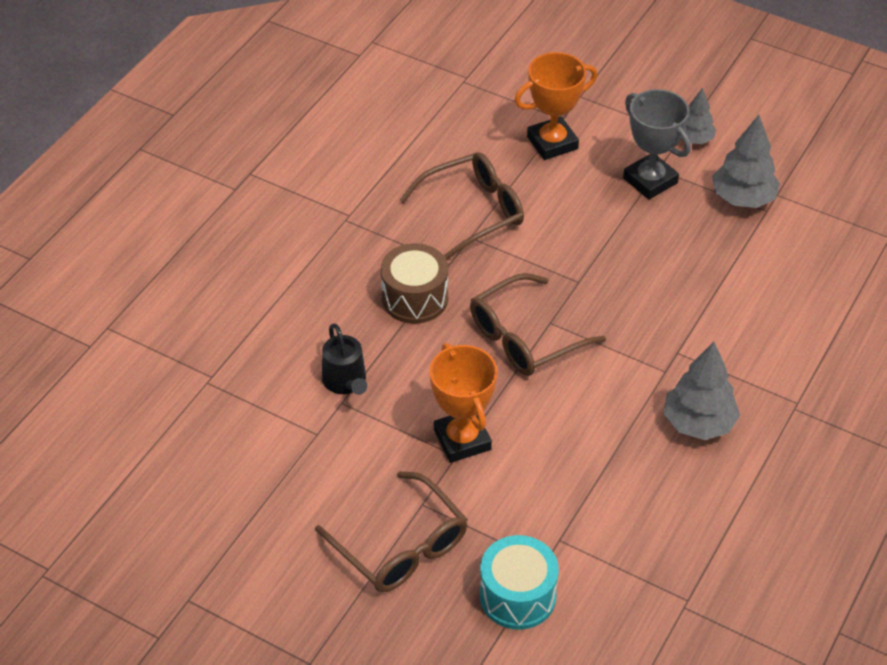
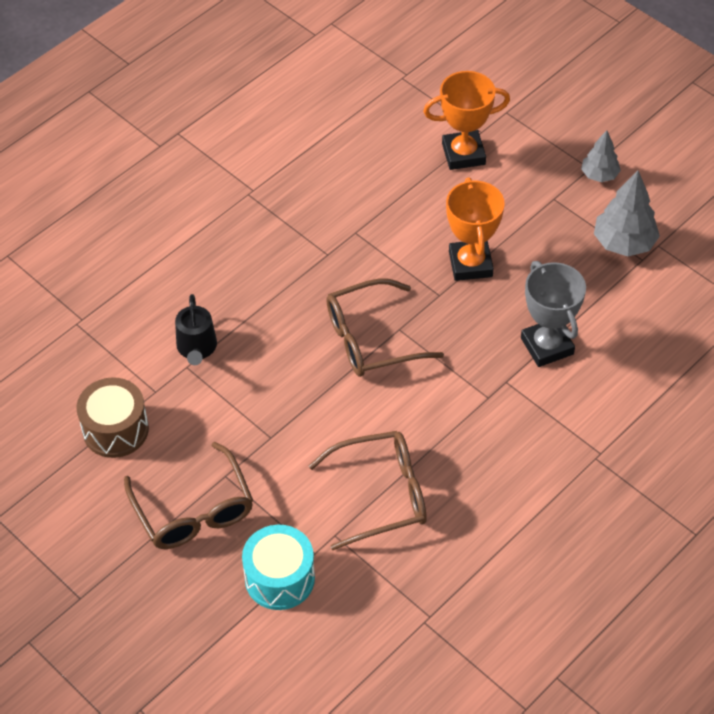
camera: 15 degrees right, 5 degrees up
brown drum [381,243,448,323] -> brown drum moved to [76,377,149,458]
brown glasses [399,152,524,260] -> brown glasses moved to [308,431,427,550]
orange trophy [430,343,497,463] -> orange trophy moved to [446,177,505,281]
grey trophy [623,89,691,199] -> grey trophy moved to [521,261,586,367]
grey tree [664,342,740,440] -> none

